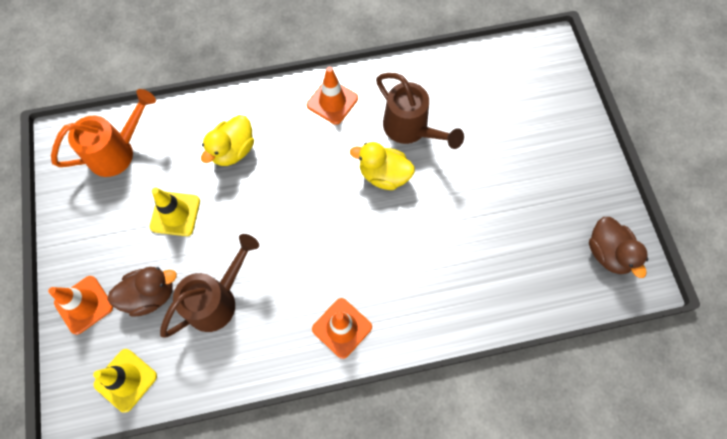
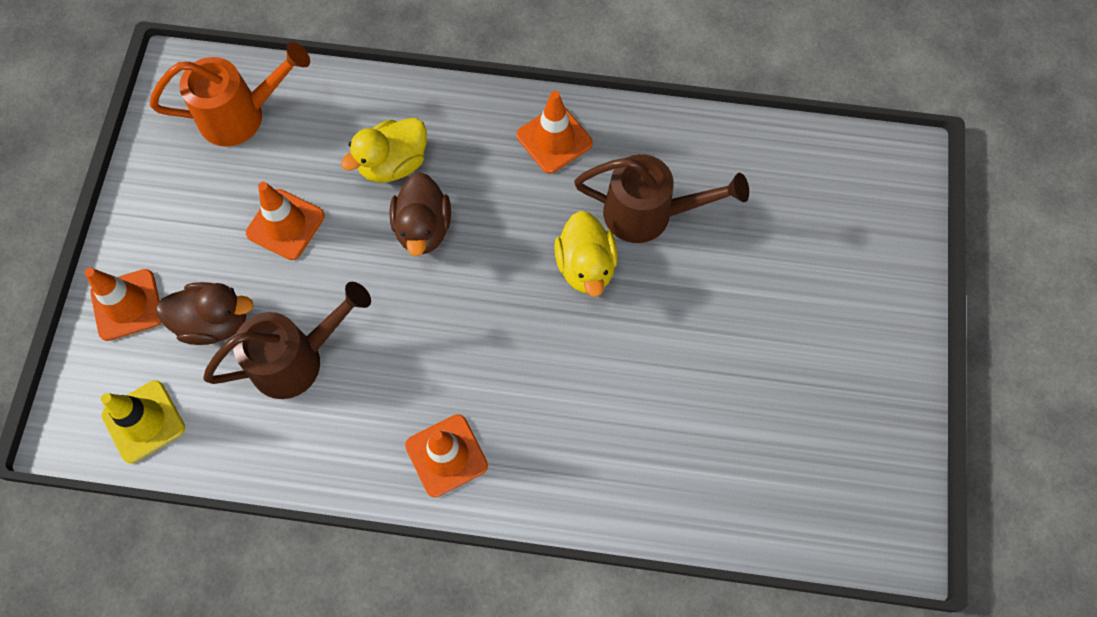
camera: 20 degrees right, 0 degrees up
yellow traffic cone [150,188,200,236] -> orange traffic cone [246,182,325,260]
yellow duck [350,142,415,190] -> yellow duck turned 135 degrees counterclockwise [554,211,618,297]
brown watering can [376,73,464,149] -> brown watering can turned 60 degrees counterclockwise [574,154,749,243]
brown duck [589,217,648,278] -> brown duck moved to [390,172,451,256]

